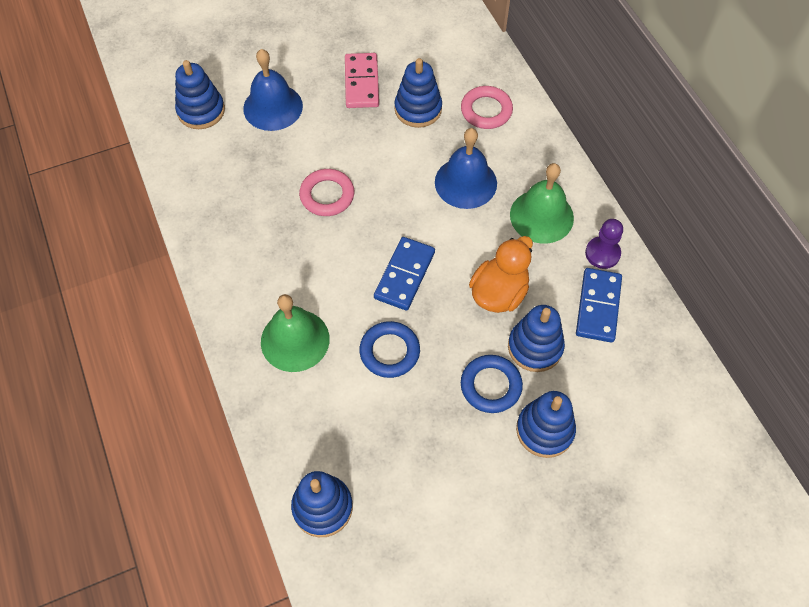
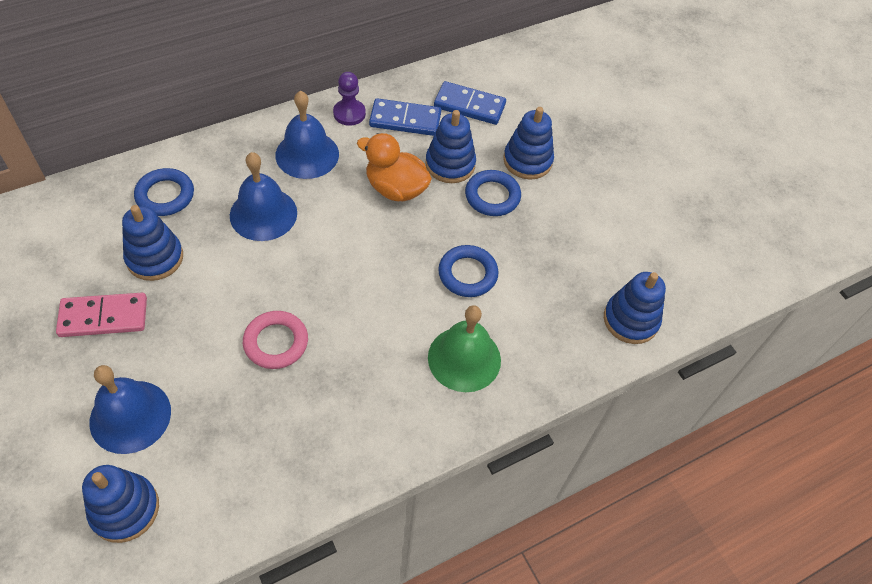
camera: 100 degrees left, 5 degrees down
blue domino [374,237,435,311] -> blue domino moved to [434,81,506,125]
pink ring [461,86,513,129] -> blue ring [134,168,194,216]
green bell [510,163,574,244] -> blue bell [275,91,339,179]

